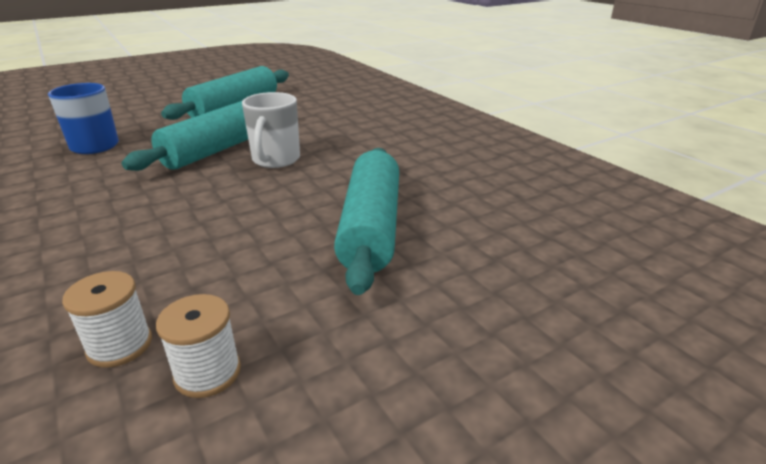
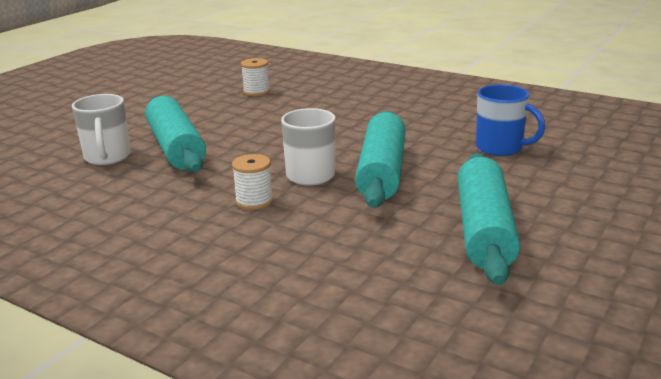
camera: 155 degrees right, 5 degrees down
white spool [156,294,241,398] -> white spool moved to [232,154,273,210]
none -> white mug [72,94,131,165]

